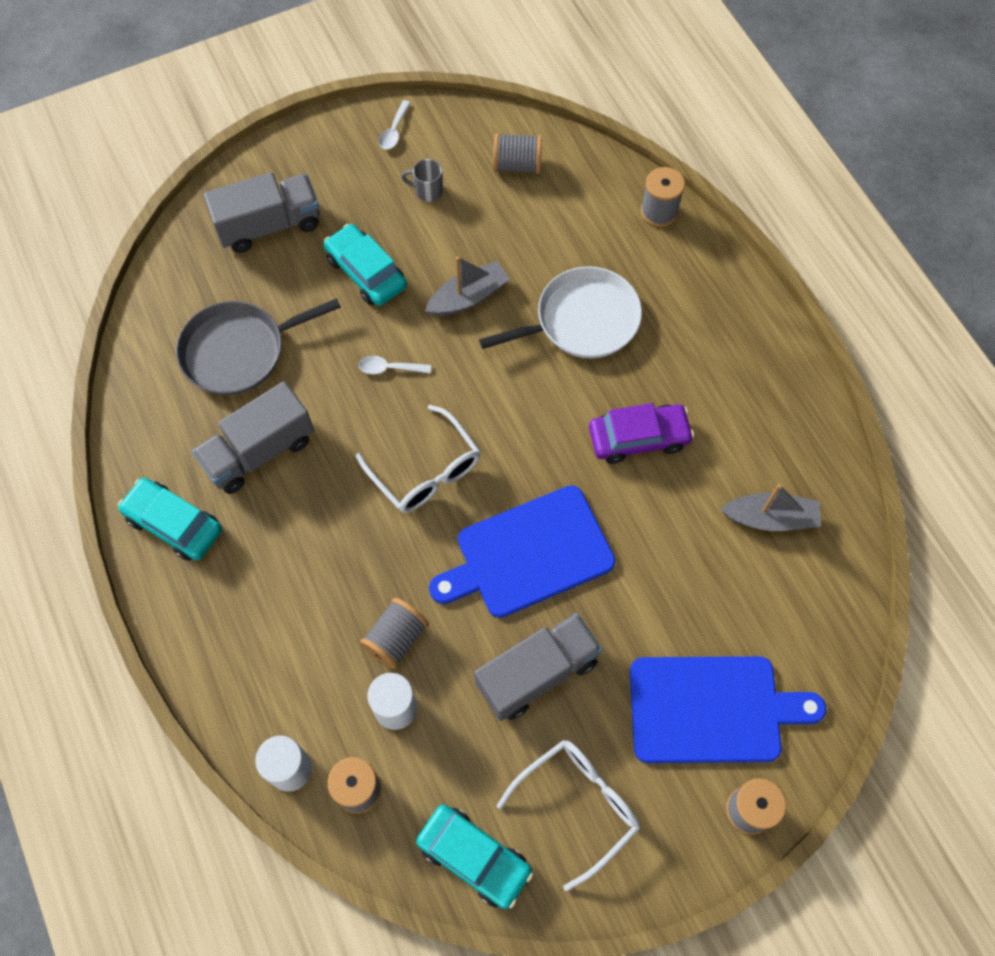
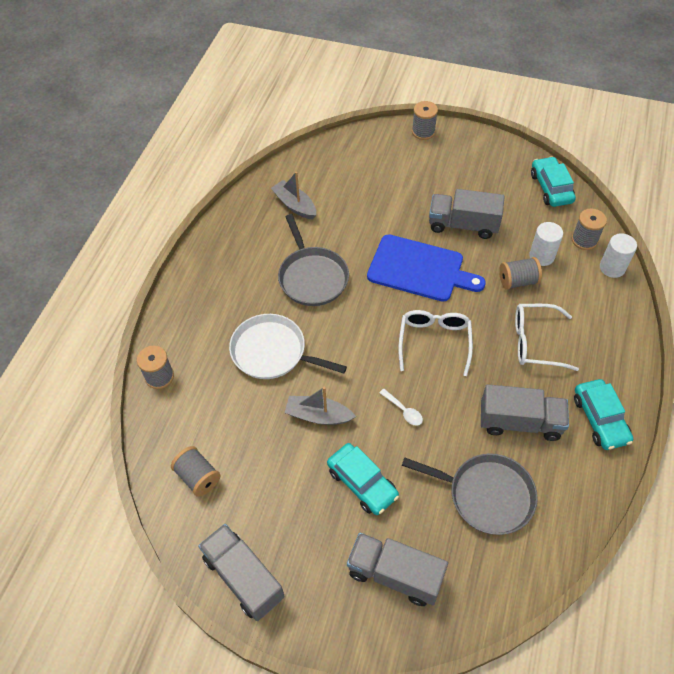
camera: 135 degrees left, 10 degrees down
turquoise car [324,224,407,306] -> turquoise car turned 45 degrees counterclockwise [327,443,399,515]
white spoon [379,100,411,150] -> grey truck [198,524,285,621]
grey mug [401,159,443,202] -> none
white glasses [497,740,640,891] -> white glasses moved to [515,304,579,371]
purple car [589,403,694,464] -> grey pan [278,214,349,306]
blue cutting board [630,656,826,763] -> none

